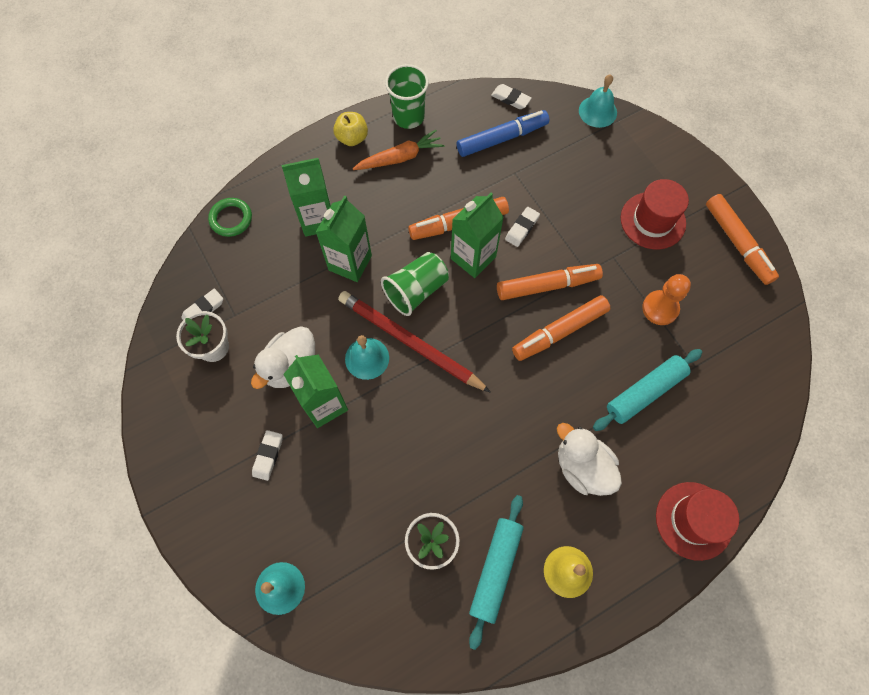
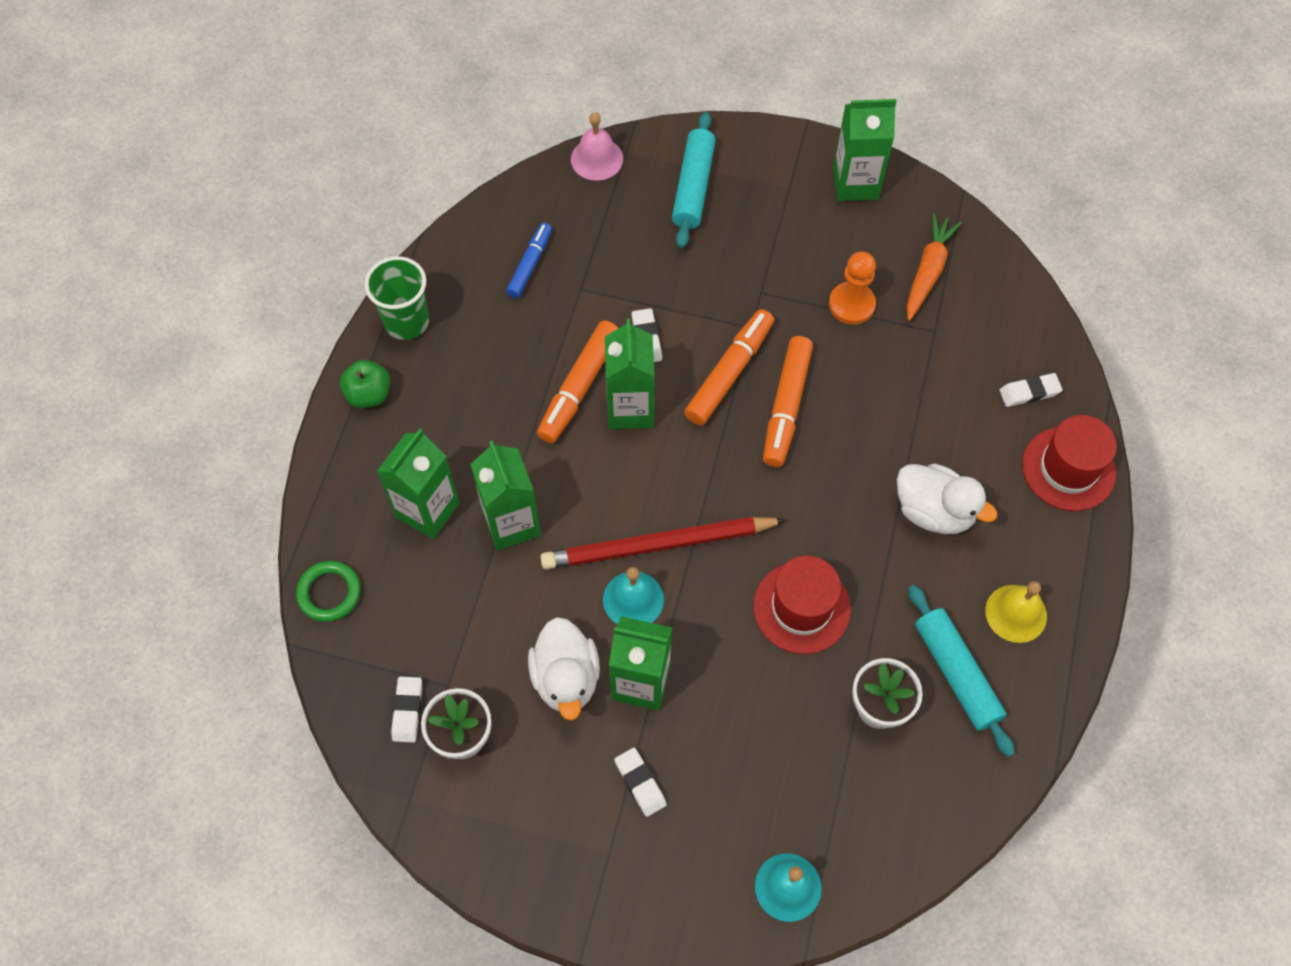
camera: 45 degrees left, 5 degrees down
yellow apple [333,112,368,146] -> green apple [340,360,390,408]
orange carrot [353,130,444,170] -> orange carrot moved to [907,213,962,321]
green cup [381,252,449,316] -> none
blue marker [457,110,549,157] -> blue marker [506,223,552,298], size x0.64
white eraser [491,84,532,109] -> white eraser moved to [999,373,1063,407]
white duck [557,423,622,496] -> white duck turned 150 degrees counterclockwise [897,464,998,534]
turquoise bell [579,74,617,128] -> pink bell [571,112,623,180]
turquoise rolling pin [593,349,702,431] -> turquoise rolling pin moved to [672,112,716,248]
red hat [621,179,689,249] -> red hat moved to [753,556,851,654]
orange marker [706,194,779,285] -> green carton [833,99,897,201]

